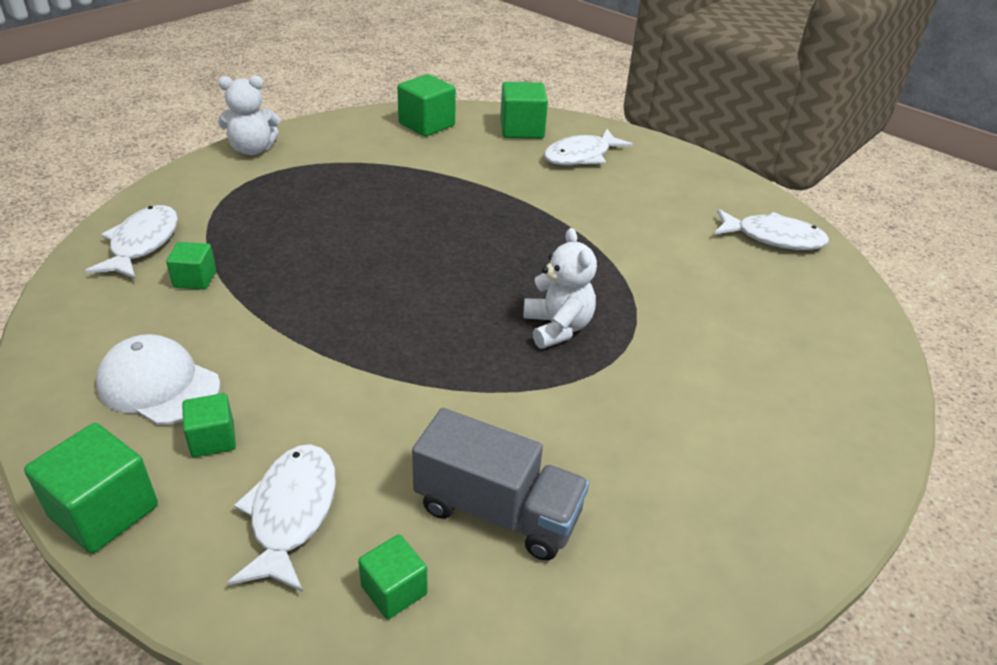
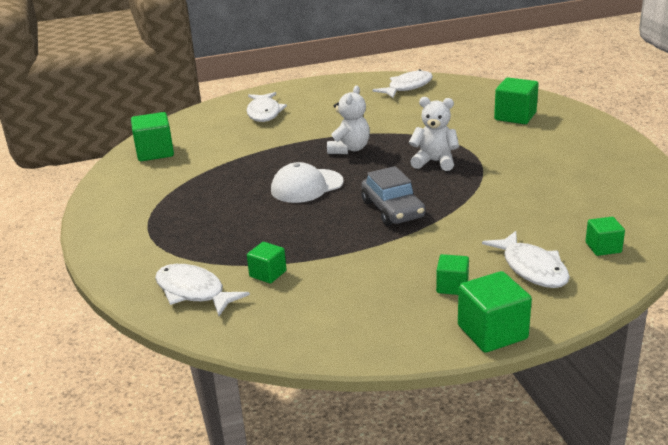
camera: 55 degrees left, 10 degrees down
white cap [96,334,220,425] -> white cap moved to [271,162,344,203]
white teddy bear [218,76,280,155] -> white teddy bear moved to [327,85,370,154]
white fish [227,444,336,592] -> white fish turned 150 degrees counterclockwise [482,231,570,288]
grey truck [412,408,589,560] -> none
green cube [500,82,548,139] -> green cube moved to [494,77,539,124]
none -> grey car [361,166,426,226]

